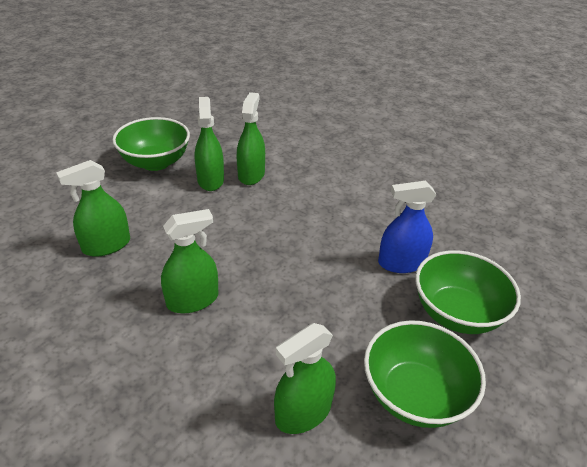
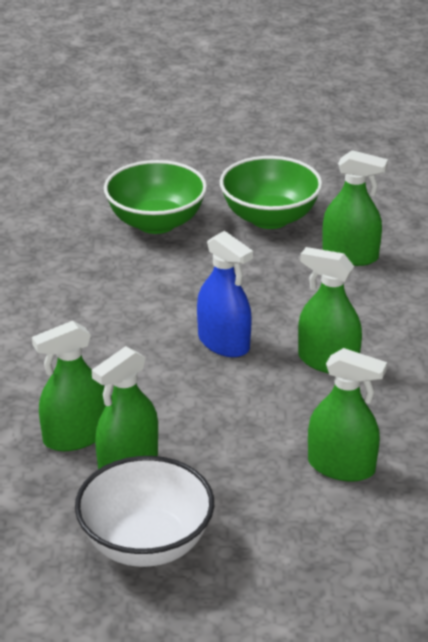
camera: 125 degrees left, 5 degrees down
green bowl [112,117,190,171] -> white bowl [75,456,214,567]
blue spray bottle [378,181,436,273] -> blue spray bottle moved to [197,231,253,357]

